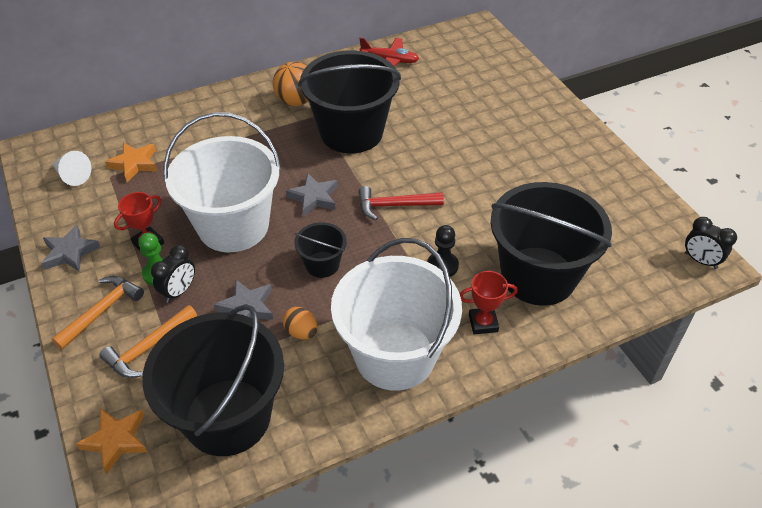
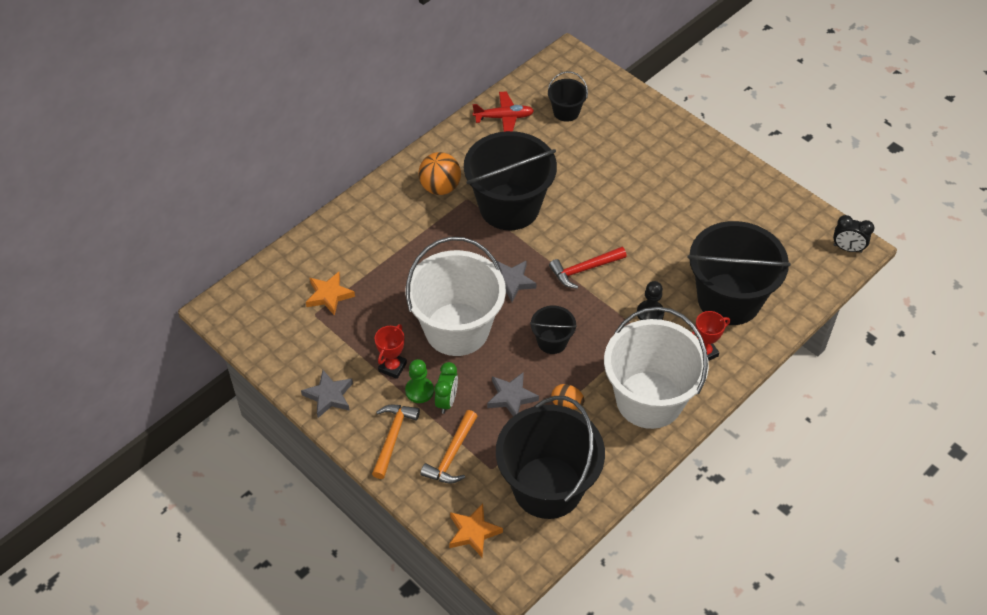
camera: 20 degrees left, 5 degrees up
white cone [52,151,91,186] -> none
black clock [151,245,195,303] -> green clock [435,362,458,414]
none -> black bucket [548,71,588,122]

